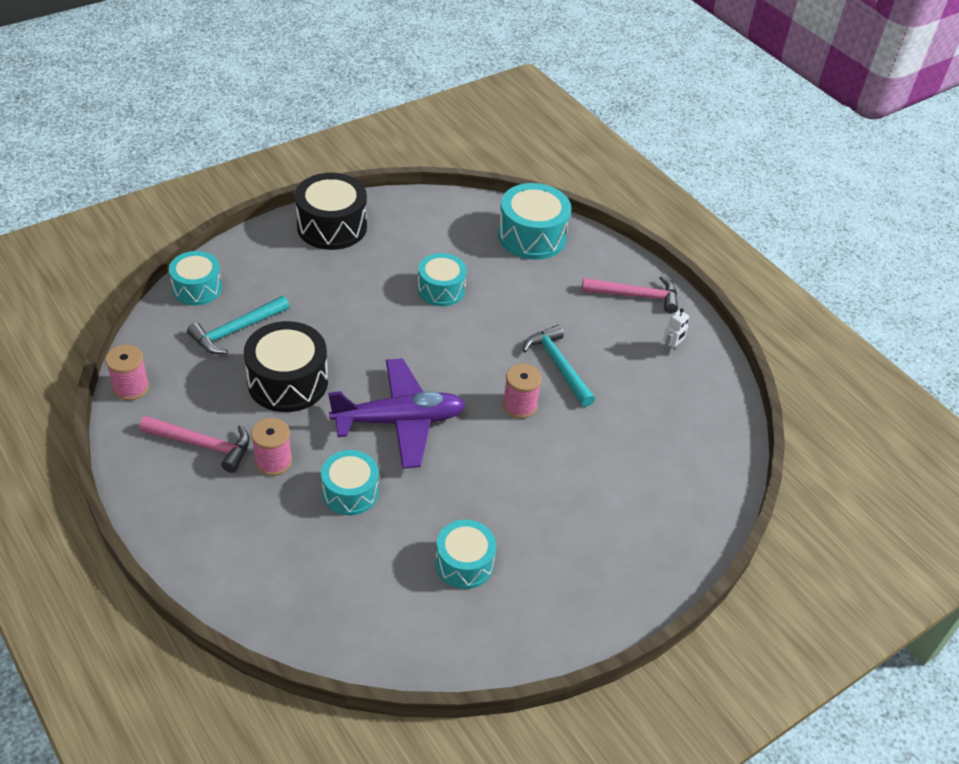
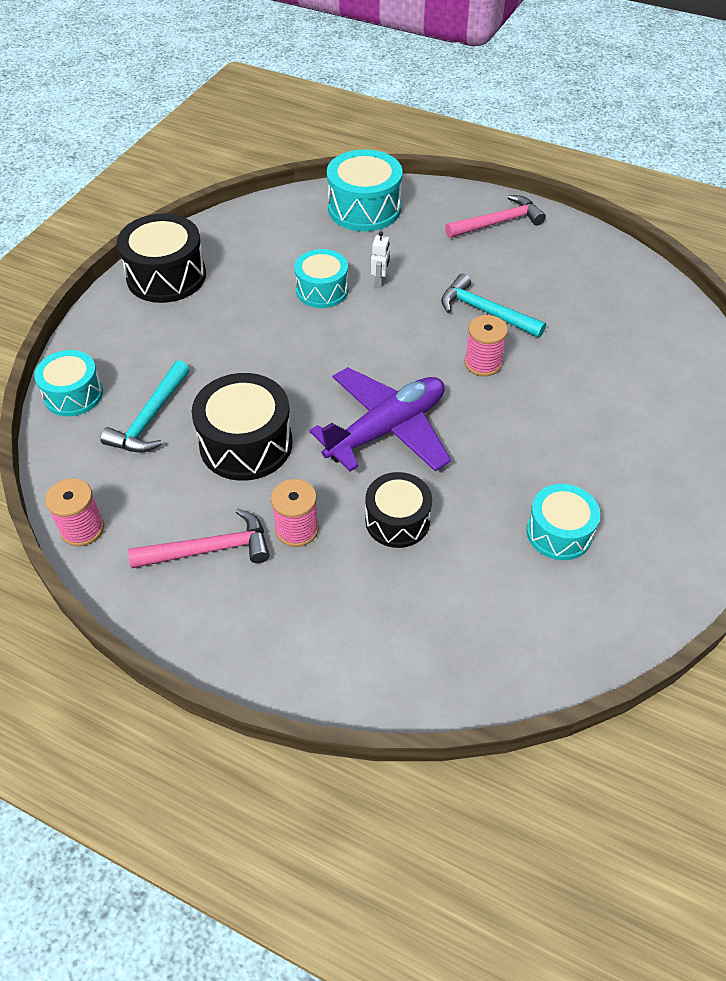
camera: 25 degrees left, 5 degrees up
turquoise drum [321,450,379,515] -> black drum [365,472,432,548]
white robot [663,308,689,355] -> white robot moved to [371,231,390,288]

